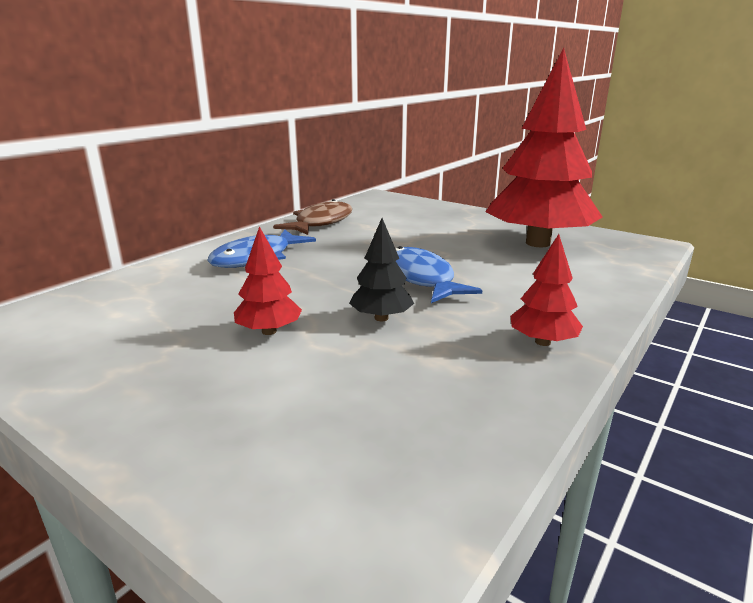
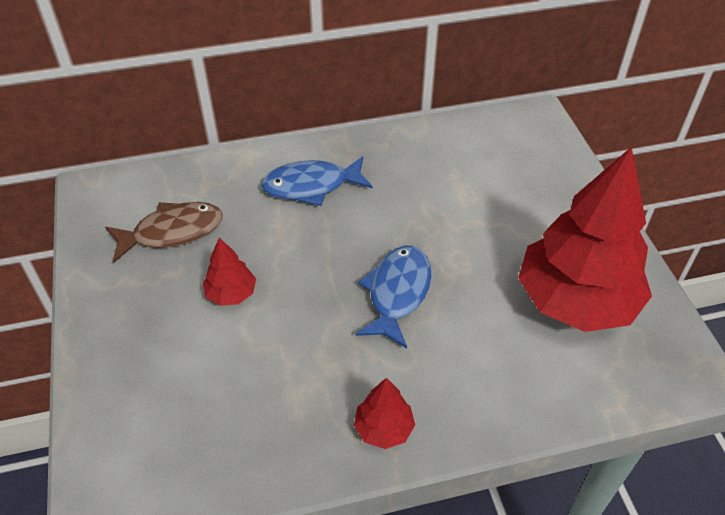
camera: 40 degrees right, 25 degrees up
brown fish [273,199,352,235] -> brown fish moved to [105,202,222,263]
black tree [349,218,414,321] -> none

